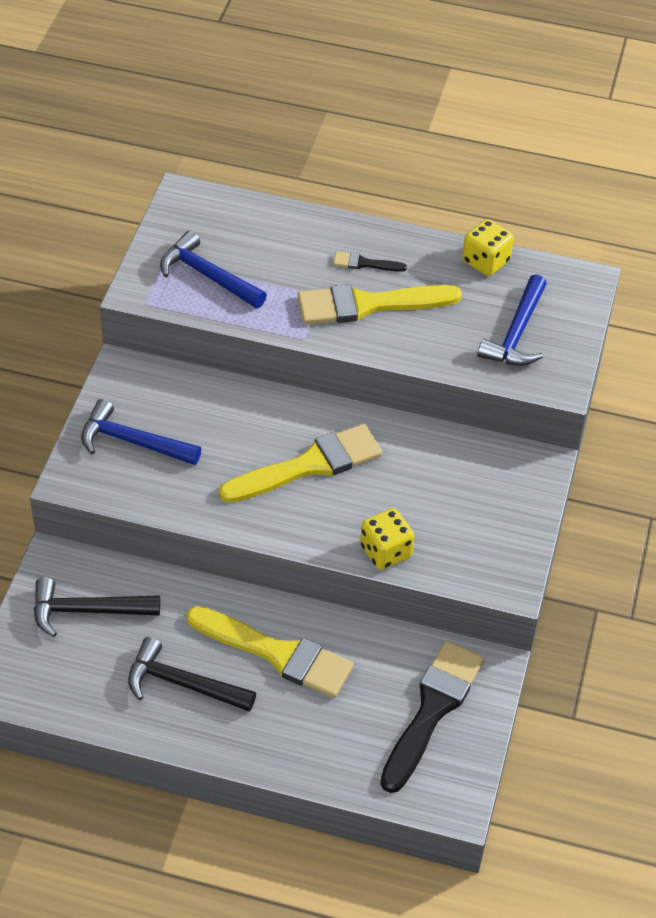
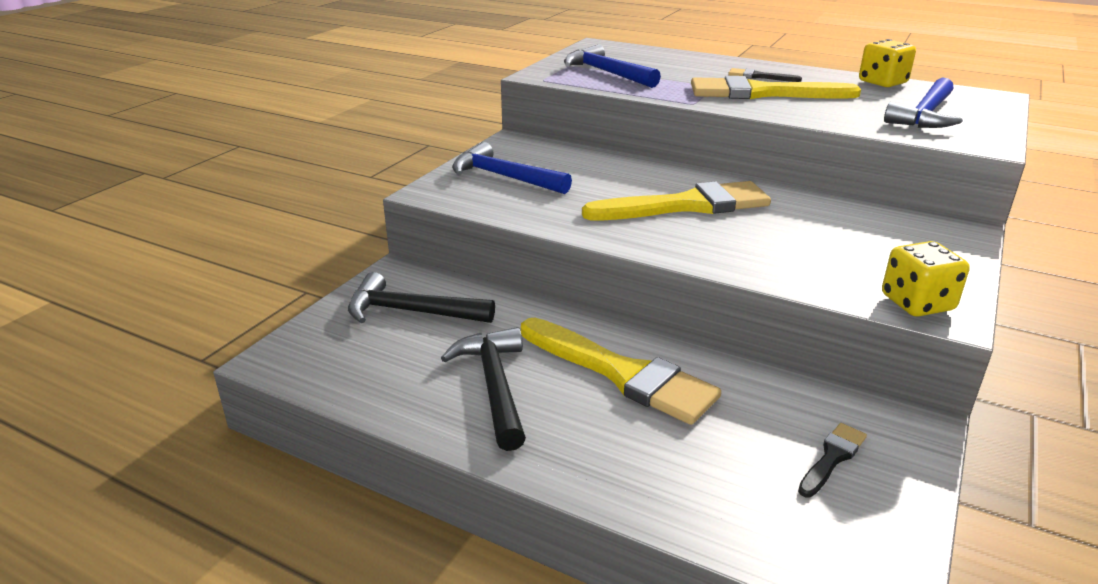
camera: 15 degrees right, 20 degrees down
black hammer [128,637,256,712] -> black hammer turned 45 degrees clockwise [441,327,526,451]
yellow dice [360,508,415,570] -> yellow dice moved to [882,241,970,317]
black brush [380,641,484,793] -> black brush [798,423,867,497], size x0.45

